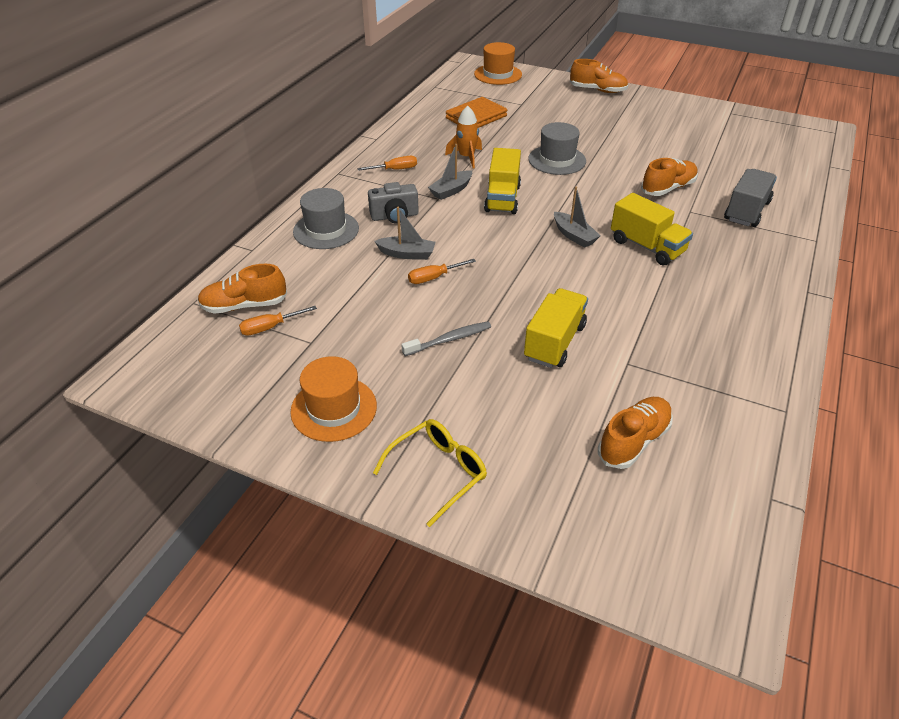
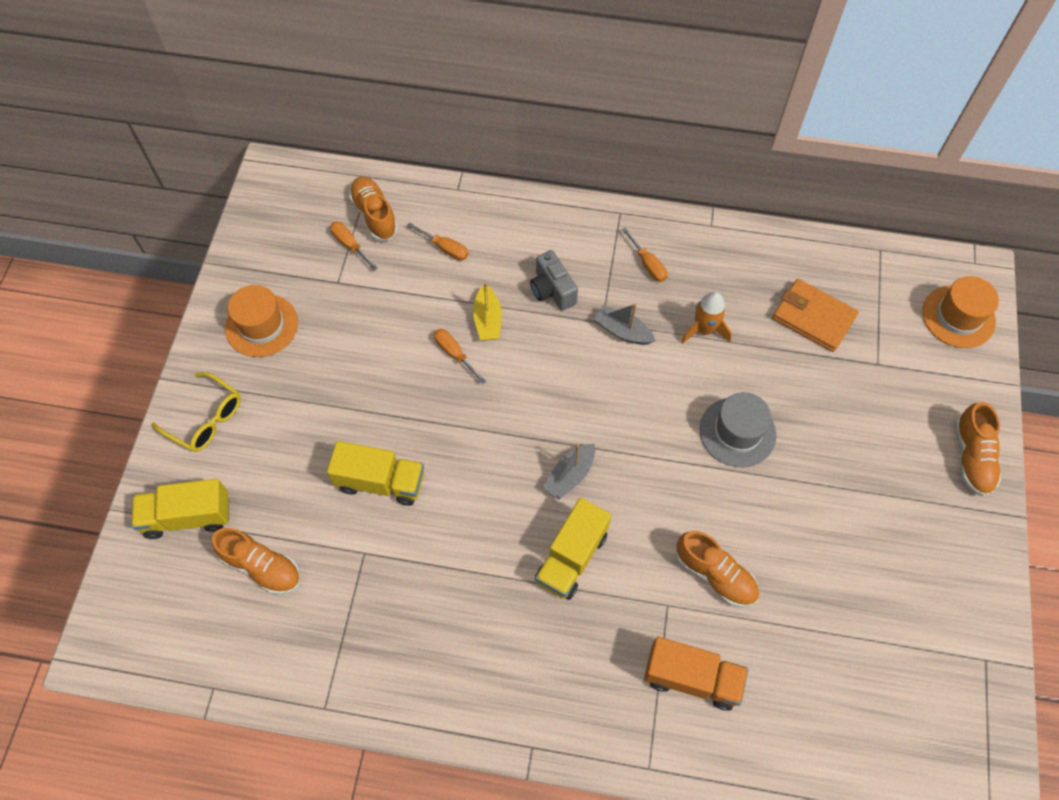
camera: 75 degrees right, 20 degrees up
grey hat [293,188,359,249] -> none
grey boat [375,207,436,260] -> yellow boat [473,282,502,341]
grey toothbrush [401,321,491,356] -> none
yellow truck [484,148,521,214] -> yellow truck moved to [131,479,229,539]
grey truck [724,169,777,227] -> orange truck [644,637,749,711]
none -> orange screwdriver [407,222,469,261]

